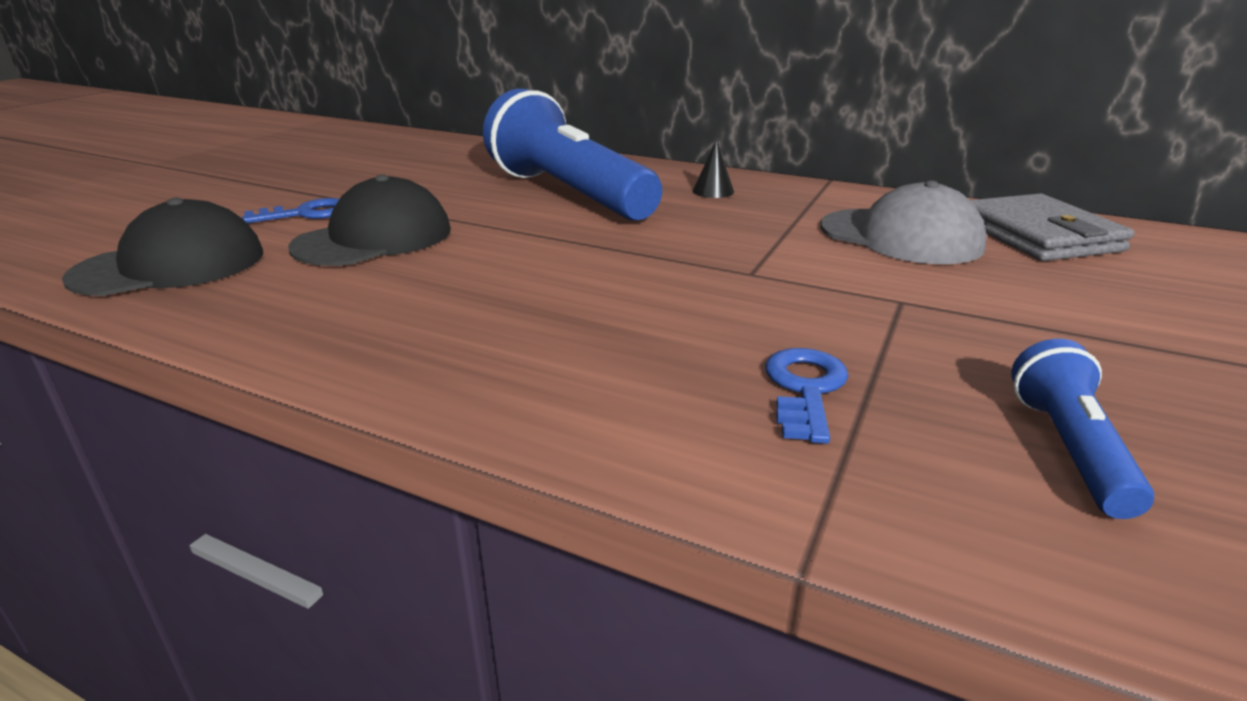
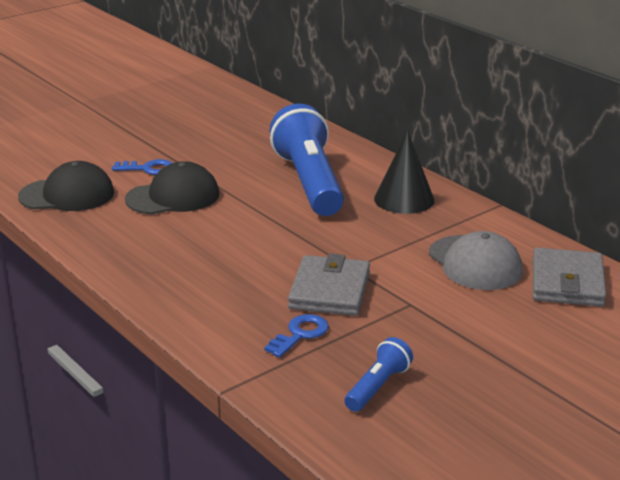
camera: 25 degrees right, 0 degrees up
black cone [693,139,734,198] -> black cone [374,130,434,214], size x2.07
none -> grey wallet [288,253,370,316]

